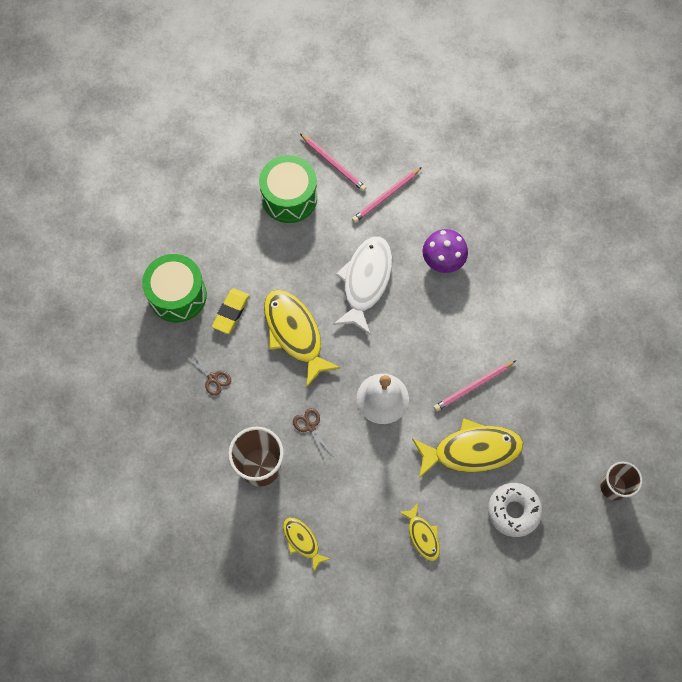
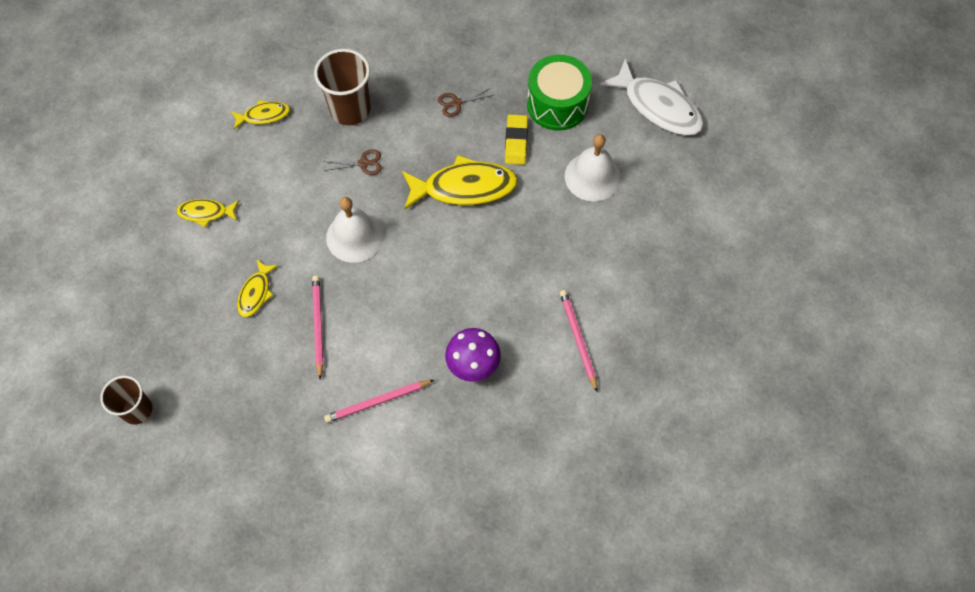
camera: 115 degrees right, 5 degrees down
yellow eraser [212,288,249,334] -> yellow eraser turned 45 degrees clockwise [505,114,528,165]
green drum [259,155,317,223] -> none
pink pencil [300,134,367,191] -> pink pencil moved to [324,380,434,423]
white fish [333,236,392,335] -> white fish moved to [600,59,704,136]
yellow fish [412,418,523,478] -> yellow fish [237,260,278,317], size x0.53
white donut [488,483,542,537] -> none
none -> white bell [565,134,621,201]

